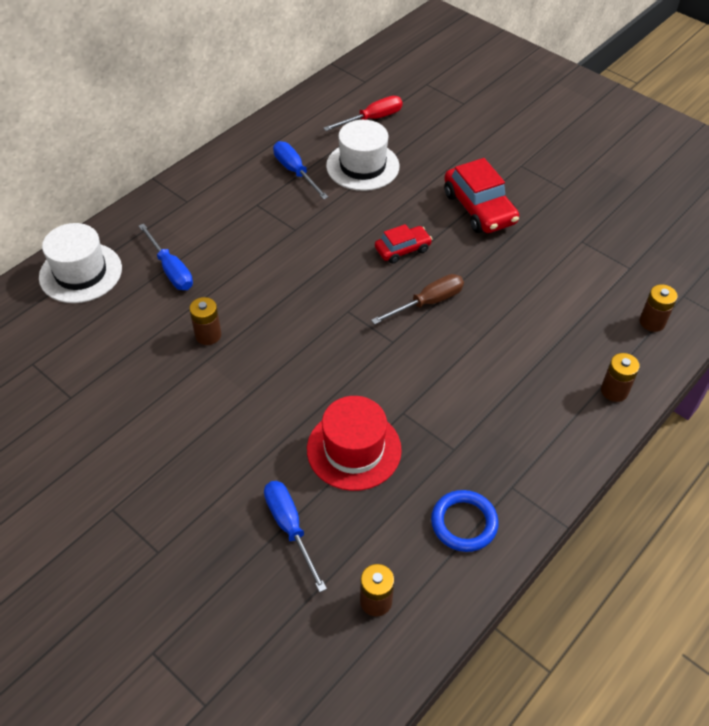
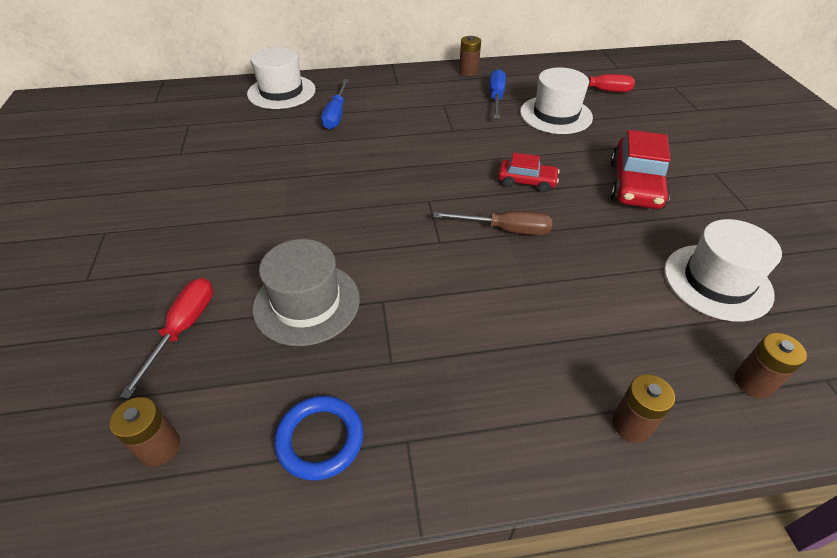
camera: 40 degrees right, 5 degrees down
brown battery [189,297,221,345] -> brown battery moved to [459,36,481,76]
blue screwdriver [264,481,327,592] -> red screwdriver [120,278,213,399]
red hat [307,396,402,491] -> grey hat [252,239,360,346]
none -> white hat [664,219,782,322]

